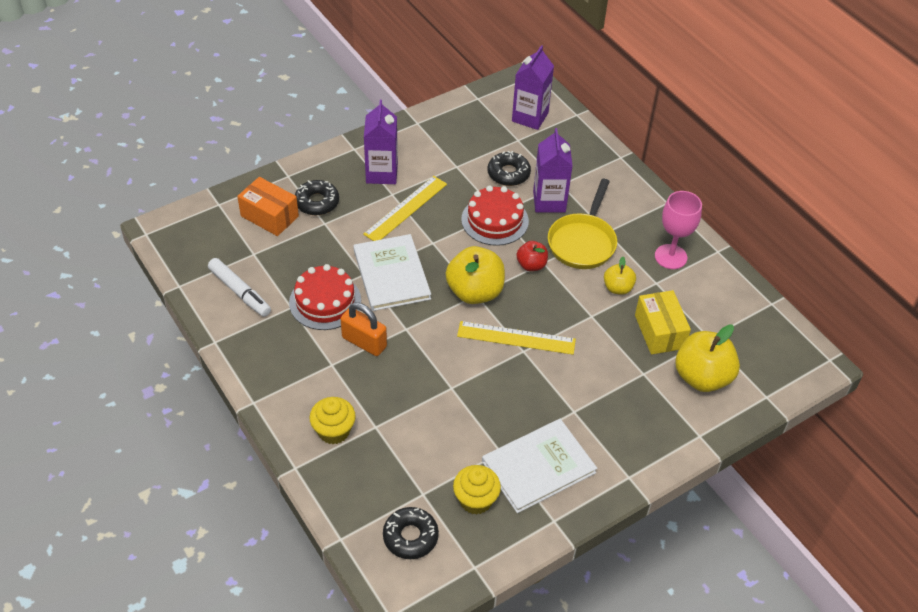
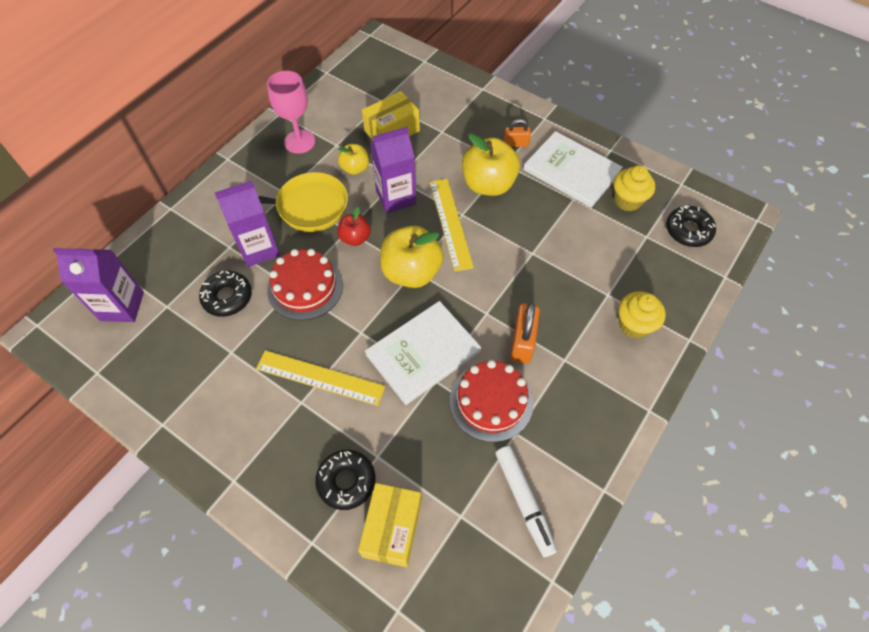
camera: 110 degrees left, 10 degrees up
white marker [208,258,271,317] -> white marker turned 135 degrees clockwise [495,446,557,557]
orange box [237,177,299,236] -> yellow box [358,483,422,567]
purple carton [364,100,398,184] -> purple carton moved to [370,127,416,213]
yellow apple [675,324,740,392] -> yellow apple moved to [462,134,520,196]
none -> orange padlock [504,119,531,147]

